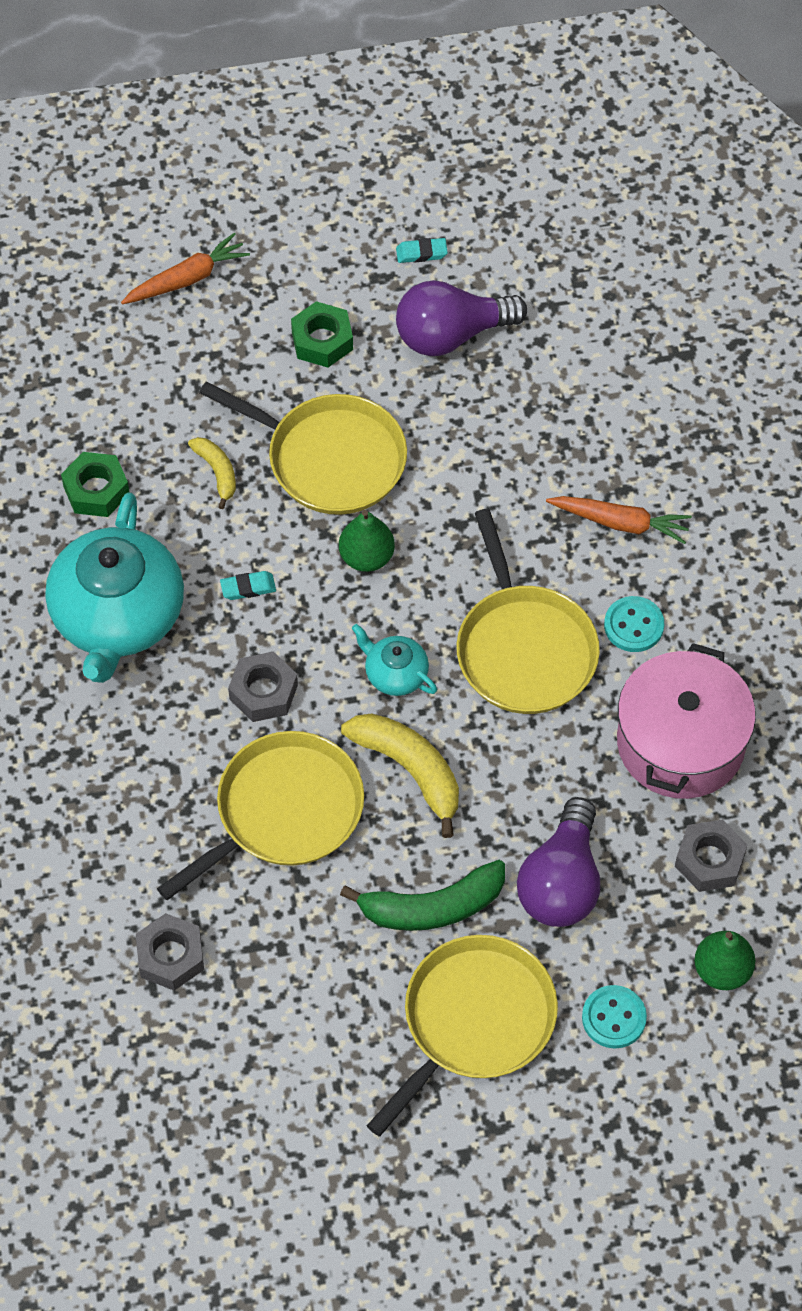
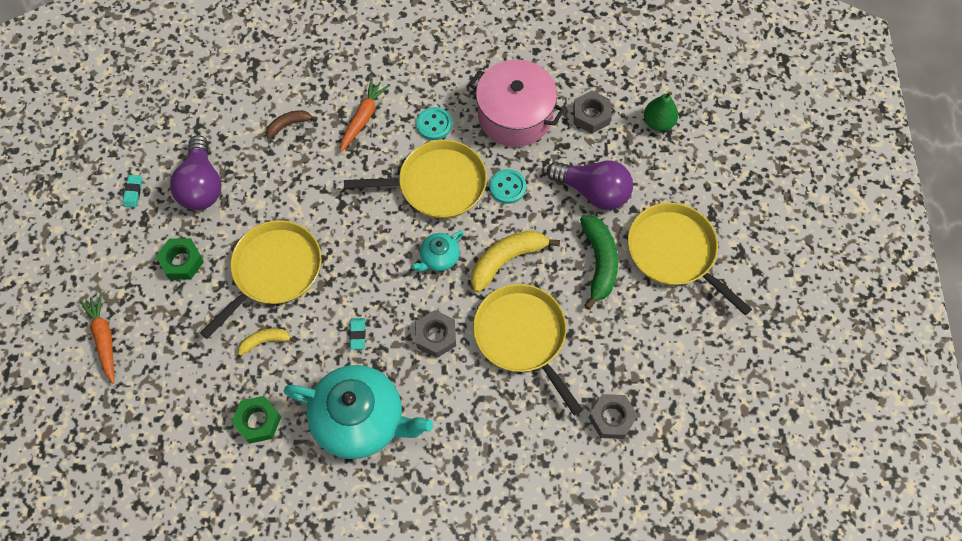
camera: 80 degrees left, 5 degrees up
green pear [339,510,395,572] -> none
turquoise button [582,985,647,1048] -> turquoise button moved to [490,169,526,204]
none -> brown banana [266,110,318,139]

